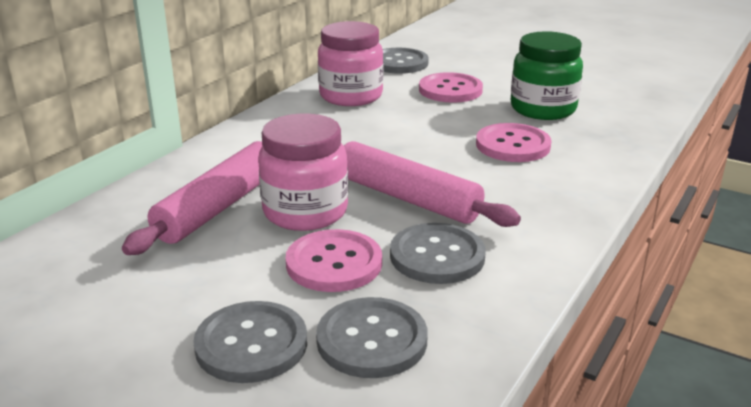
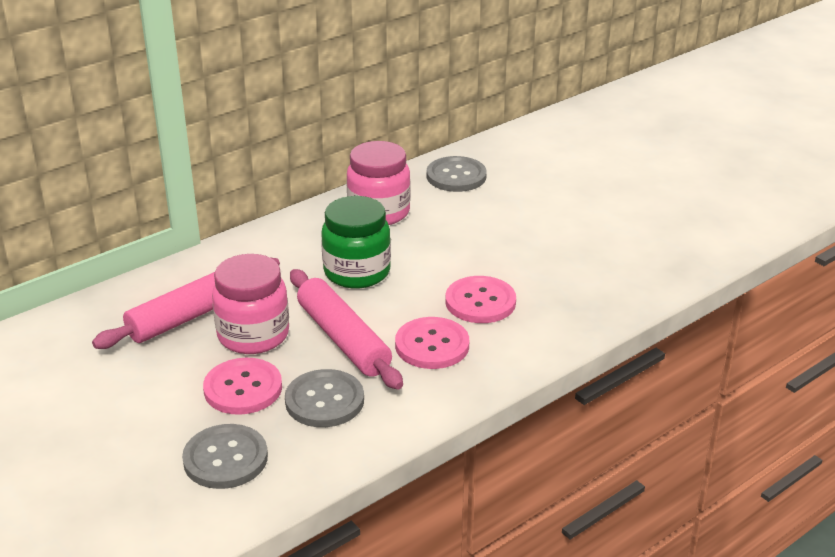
camera: 20 degrees right, 5 degrees up
grey button [193,301,307,383] -> none
pink button [419,72,483,103] -> pink button moved to [395,317,469,369]
green jar [511,31,583,120] -> green jar moved to [321,196,391,289]

